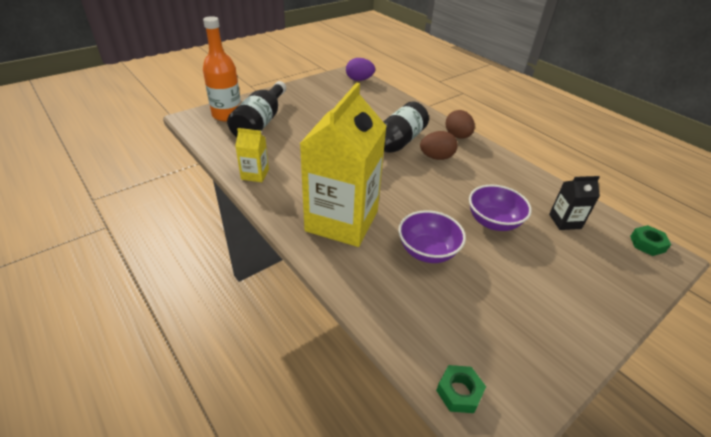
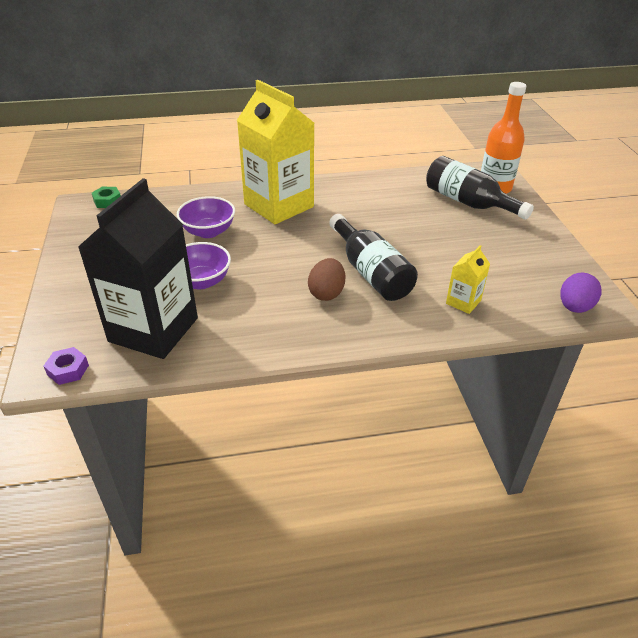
camera: 120 degrees right, 0 degrees up
yellow carton [235,128,269,182] -> yellow carton moved to [446,245,490,314]
brown egg [445,110,475,139] -> none
black carton [549,176,600,230] -> black carton [78,178,198,359], size x2.32
green nut [630,225,671,256] -> purple nut [44,347,89,385]

